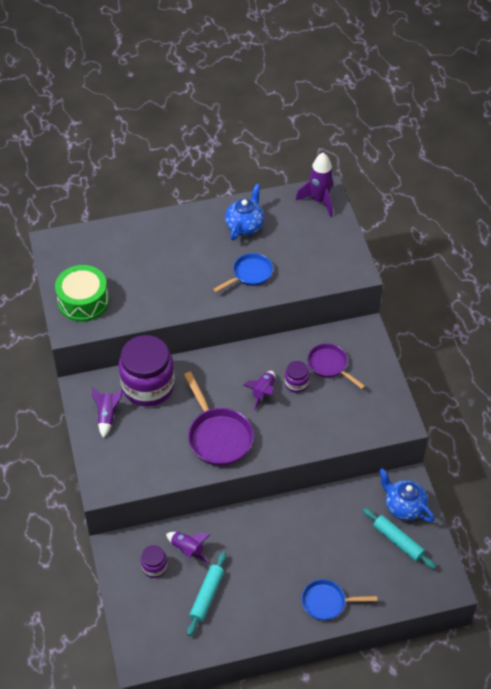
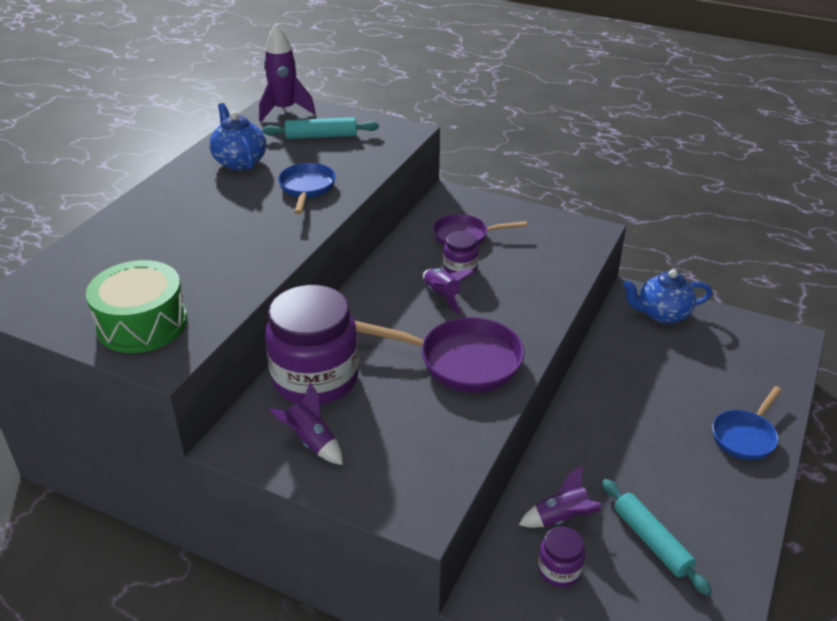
camera: 50 degrees left, 15 degrees down
turquoise rolling pin [363,508,436,569] -> turquoise rolling pin moved to [262,117,379,139]

